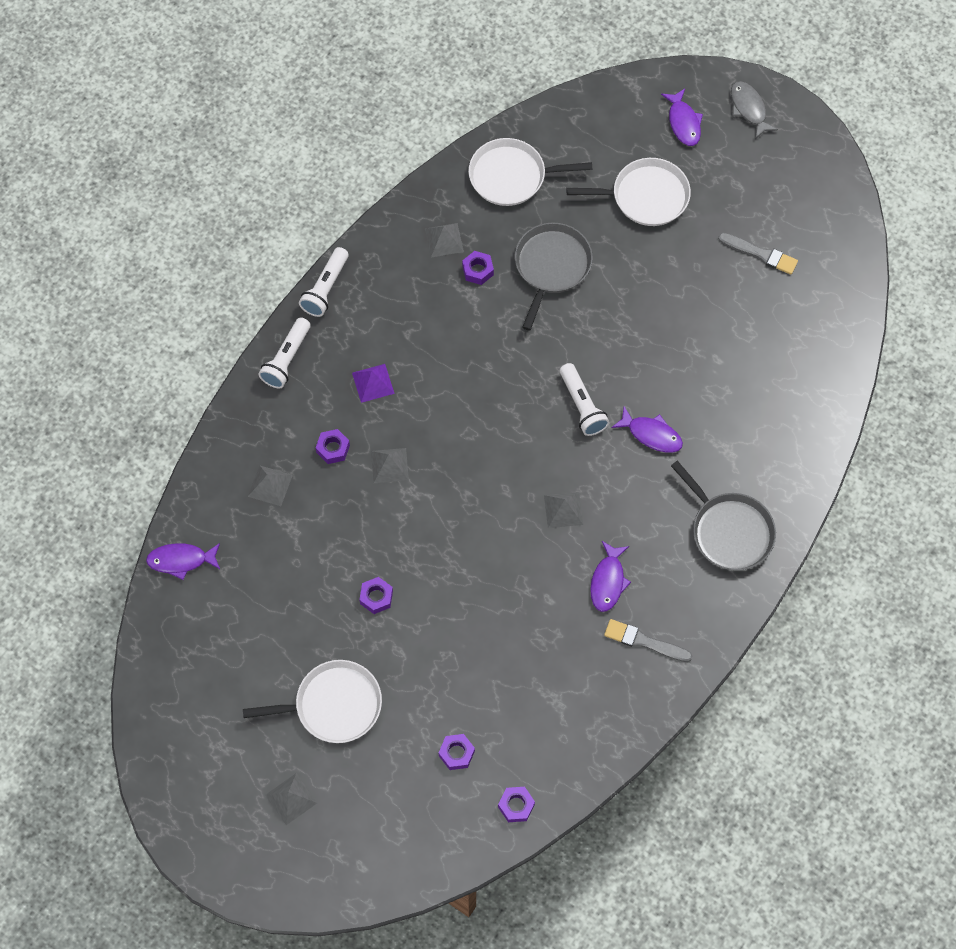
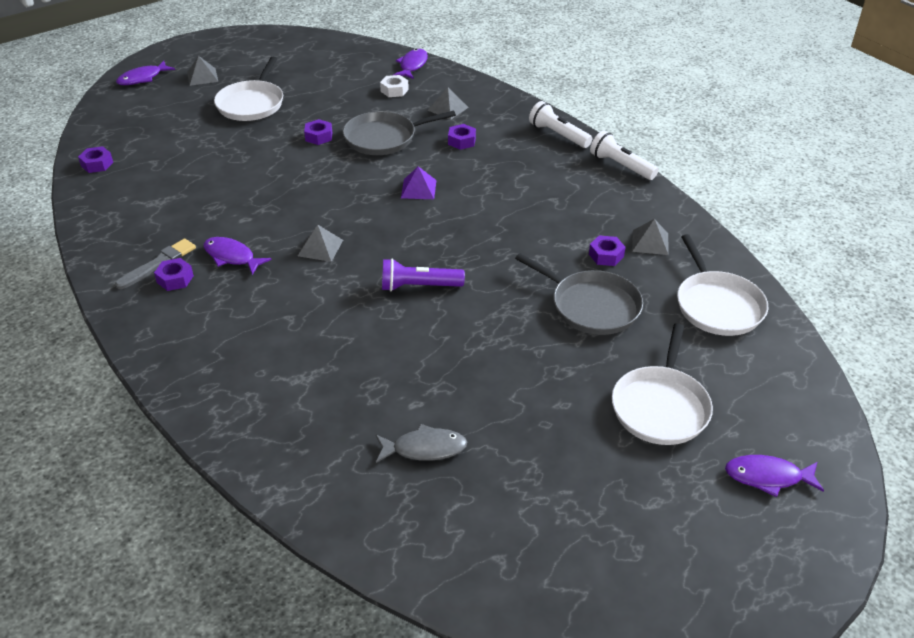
camera: 110 degrees right, 25 degrees down
purple pyramid [352,364,394,403] -> purple pyramid moved to [401,166,437,199]
grey pyramid [371,448,409,483] -> none
purple nut [439,734,475,770] -> purple nut moved to [154,258,194,291]
white pan [469,138,592,206] -> white pan turned 150 degrees clockwise [677,234,768,336]
white flashlight [560,363,609,436] -> purple flashlight [382,258,465,291]
purple fish [611,406,683,453] -> purple fish moved to [116,61,175,85]
grey pan [671,461,776,571] -> grey pan moved to [343,111,456,155]
grey brush [718,233,798,275] -> none
grey fish [731,81,778,139] -> grey fish moved to [376,424,467,463]
none -> white nut [380,75,409,97]

